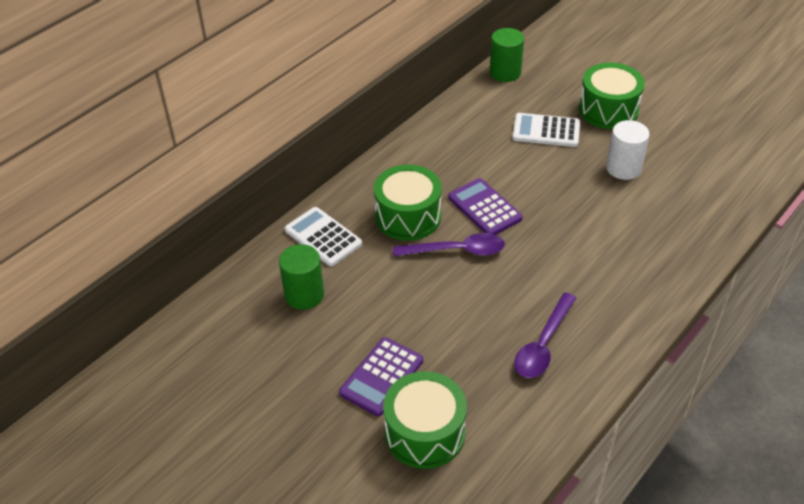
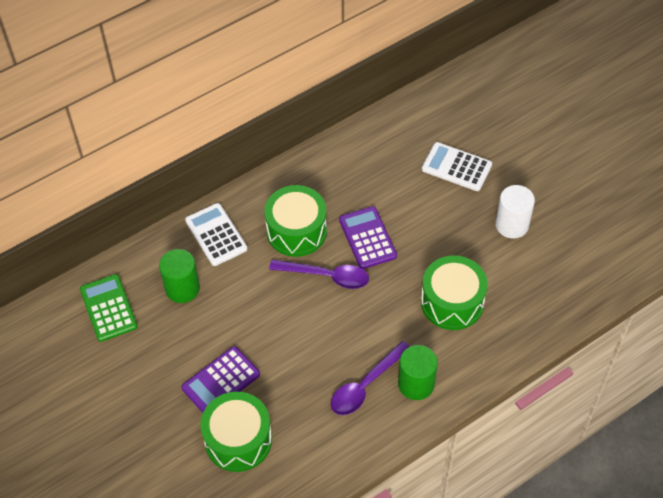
camera: 15 degrees right, 10 degrees up
green cylinder [490,28,524,82] -> green cylinder moved to [398,345,438,400]
green drum [579,63,645,129] -> green drum moved to [421,255,488,330]
none -> green calculator [80,274,138,342]

